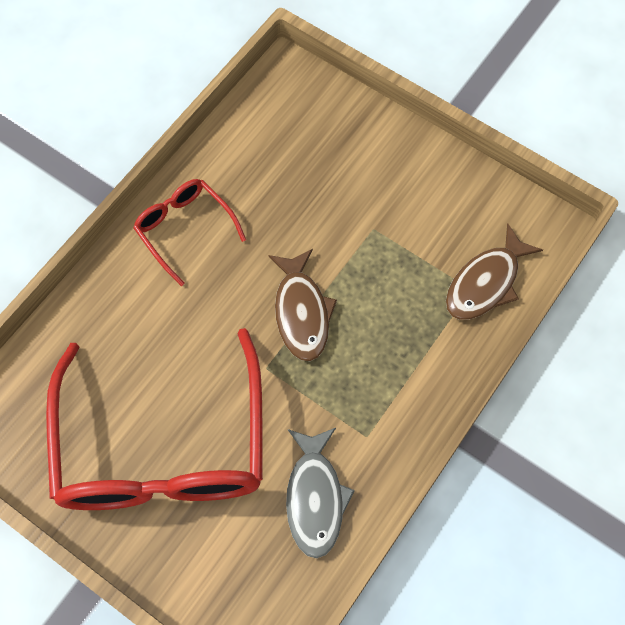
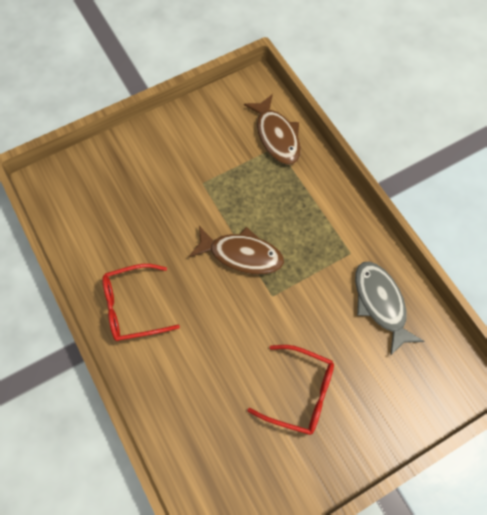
camera: 65 degrees left, 0 degrees up
red glasses [46,328,263,510] -> red glasses [247,345,334,435], size x0.47
grey fish [286,428,355,558] -> grey fish turned 135 degrees counterclockwise [355,262,425,356]

